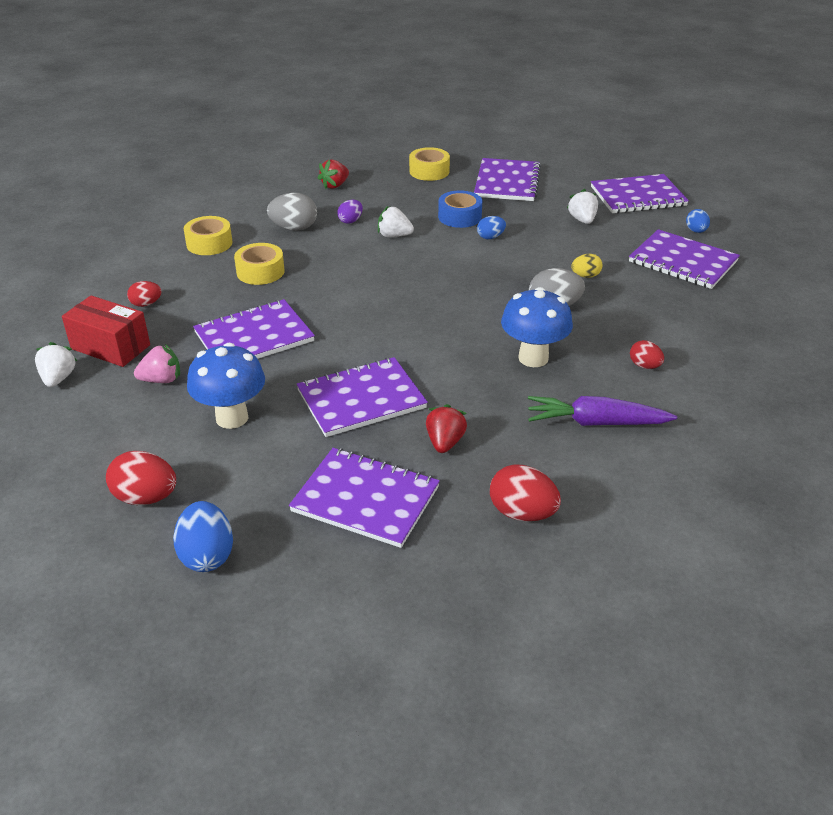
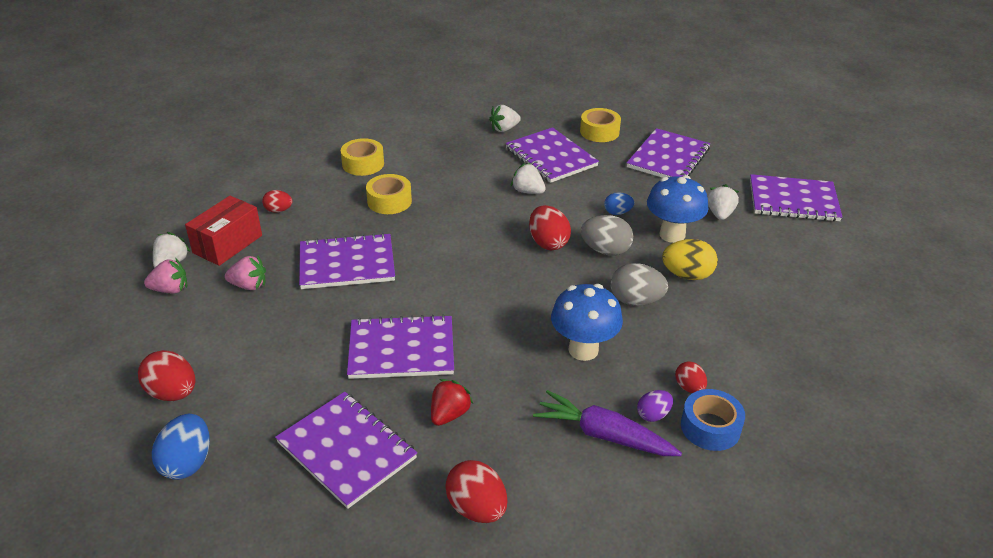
camera: 20 degrees right, 0 degrees up
red box [62,296,150,367] -> red box turned 75 degrees clockwise [185,196,262,266]
blue mushroom [187,342,265,429] -> blue mushroom moved to [647,175,708,243]
grey egg [267,193,317,230] -> grey egg moved to [581,215,633,256]
red strawberry [318,159,349,189] -> white strawberry [489,105,521,132]
purple egg [337,199,363,224] -> purple egg moved to [637,390,673,422]
blue tape [438,190,482,228] -> blue tape moved to [681,389,745,451]
yellow egg [571,254,602,278] -> yellow egg [662,239,718,280], size x1.66
purple notebook [629,229,740,289] -> purple notebook moved to [506,127,599,183]
blue egg [686,209,710,233] -> none
none -> pink strawberry [144,258,187,294]
none -> red egg [529,205,571,250]

